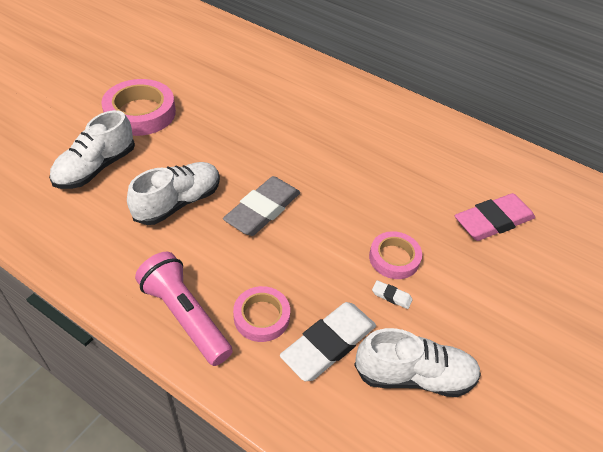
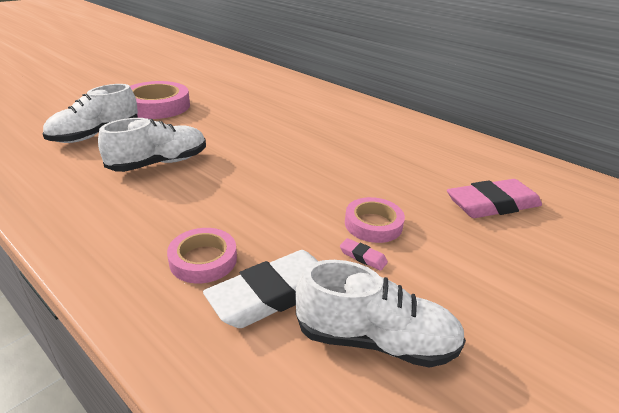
camera: 10 degrees right, 15 degrees down
pink flashlight [135,252,233,366] -> none
grey eraser [223,176,300,236] -> none
white eraser [372,280,413,309] -> pink eraser [340,238,388,271]

